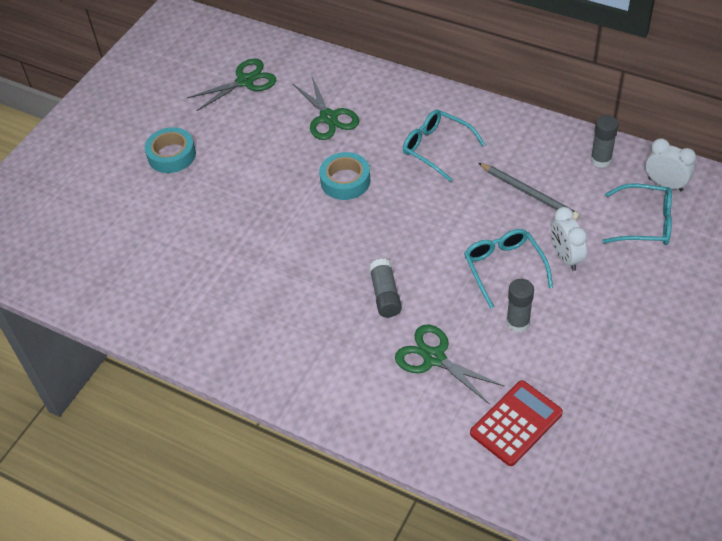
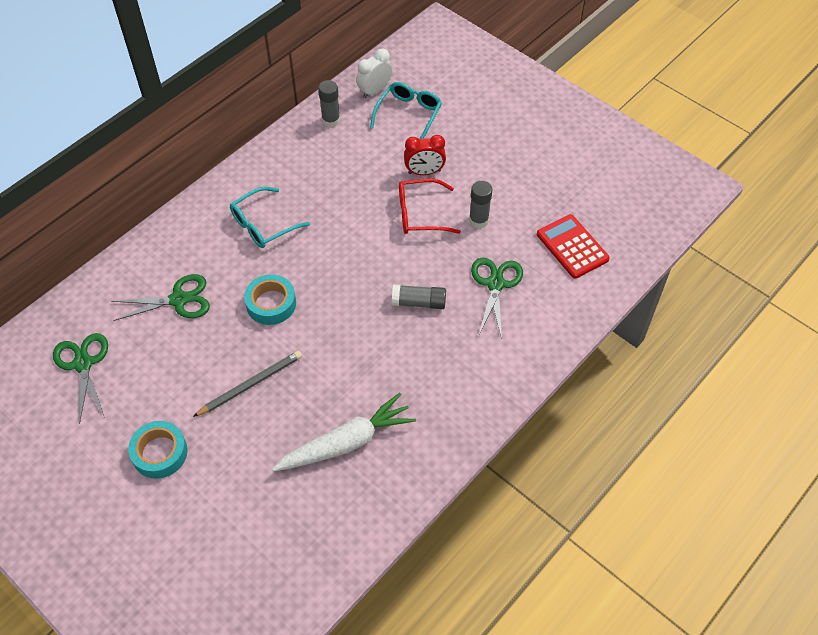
camera: 80 degrees left, 5 degrees up
green scissors [395,325,505,405] -> green scissors turned 135 degrees clockwise [471,258,523,339]
turquoise glasses [464,229,553,309] -> red glasses [399,179,461,234]
grey pencil [478,163,580,220] -> grey pencil moved to [193,351,302,417]
white clock [551,207,587,271] -> red clock [404,135,446,175]
none -> white carrot [272,393,416,472]

